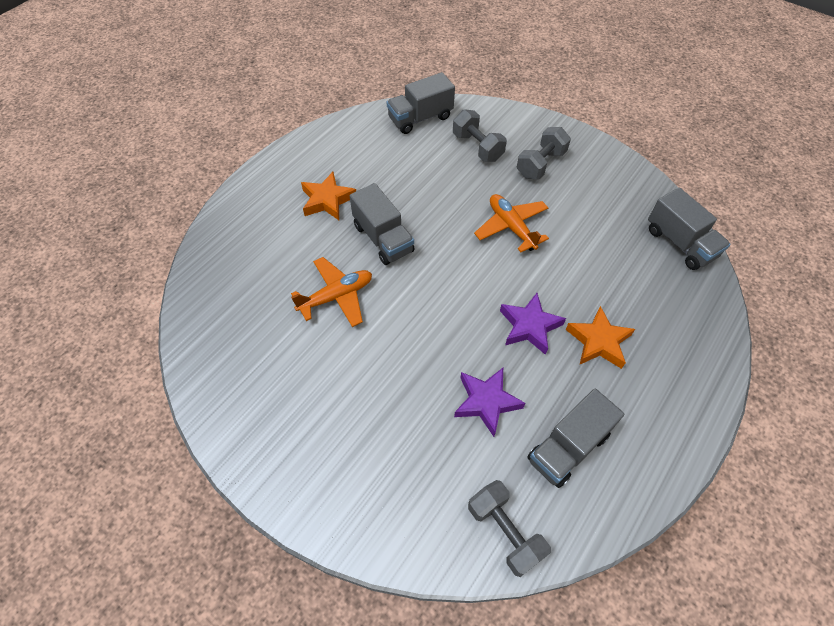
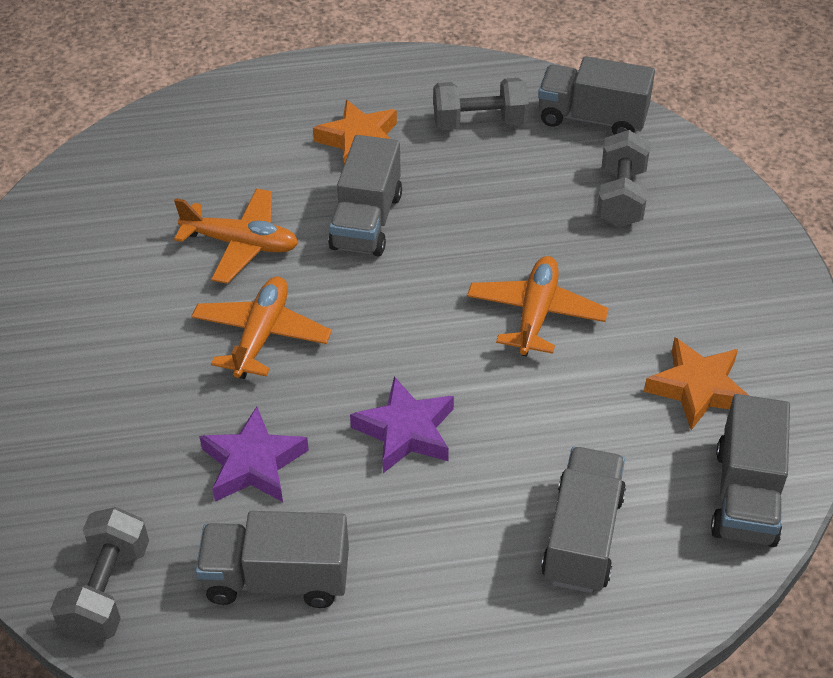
camera: 45 degrees right, 10 degrees down
grey dumbbell [517,127,571,179] -> grey dumbbell moved to [433,78,529,130]
orange star [565,306,635,369] -> orange star moved to [644,337,749,430]
none -> orange plane [191,277,332,379]
none -> grey truck [541,447,626,593]

